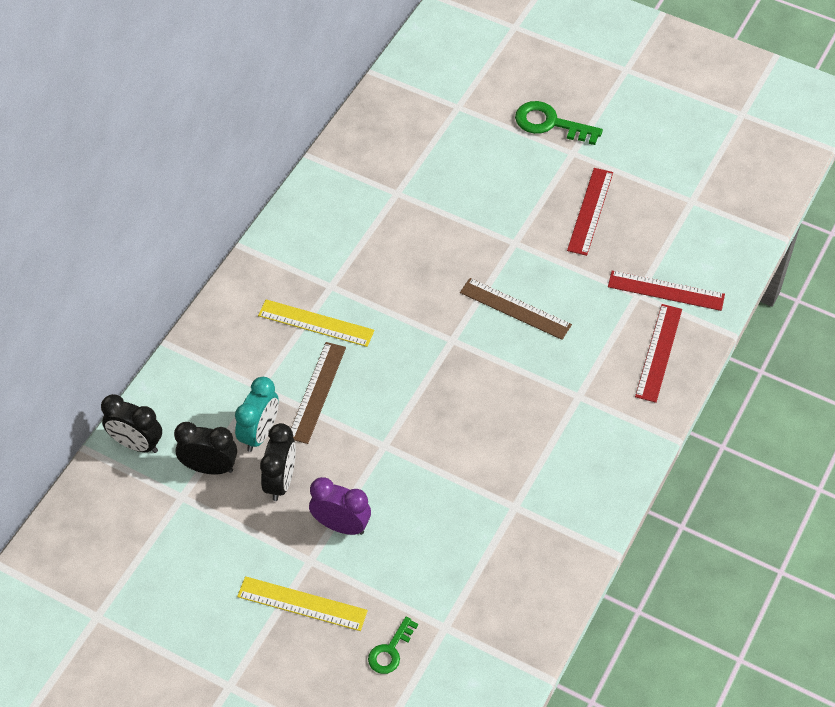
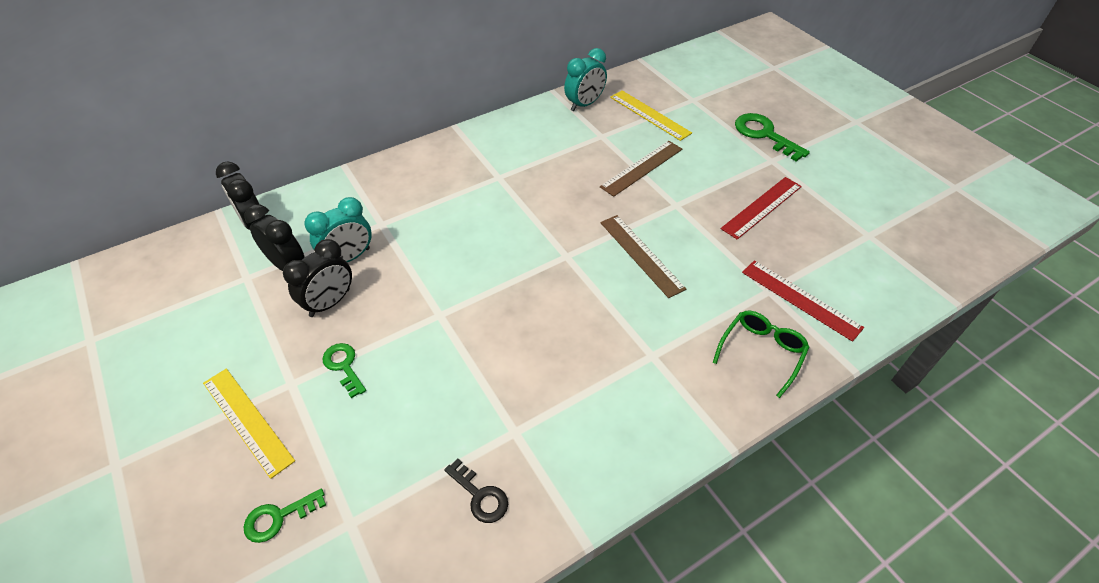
camera: 30 degrees right, 5 degrees down
yellow ruler [258,299,375,347] -> yellow ruler moved to [610,90,692,141]
brown ruler [291,342,346,444] -> brown ruler moved to [600,141,682,197]
purple clock [309,477,371,535] -> green key [322,343,366,398]
red ruler [635,304,682,403] -> green glasses [713,310,809,398]
none -> black key [444,459,508,523]
none -> turquoise clock [564,48,607,111]

